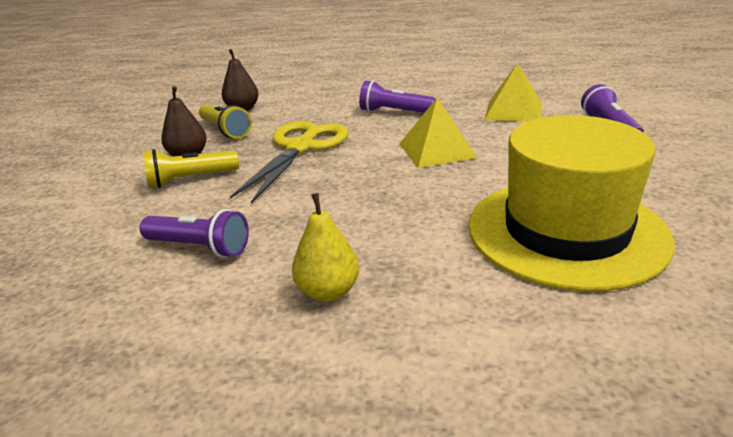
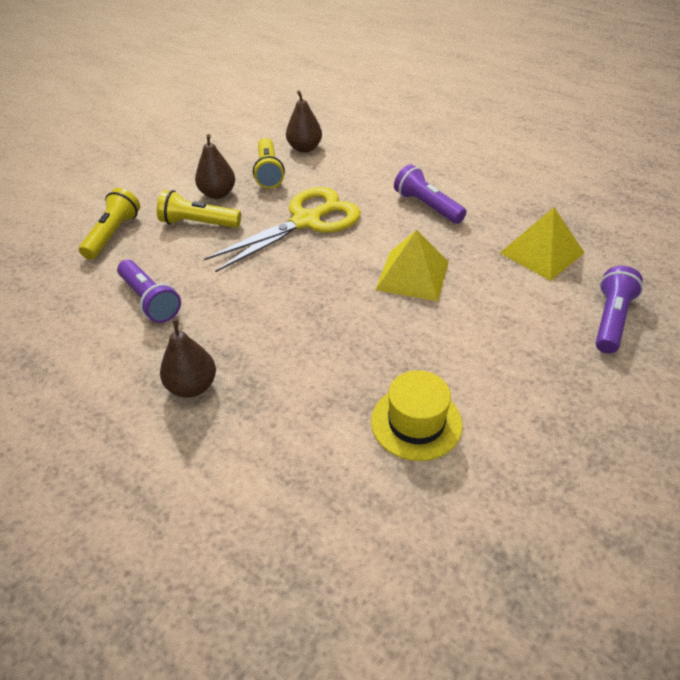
camera: 30 degrees right, 15 degrees up
yellow pear [292,193,359,302] -> brown pear [160,319,216,397]
yellow hat [468,115,675,291] -> yellow hat [371,370,463,461], size x0.49
none -> yellow flashlight [79,188,140,260]

